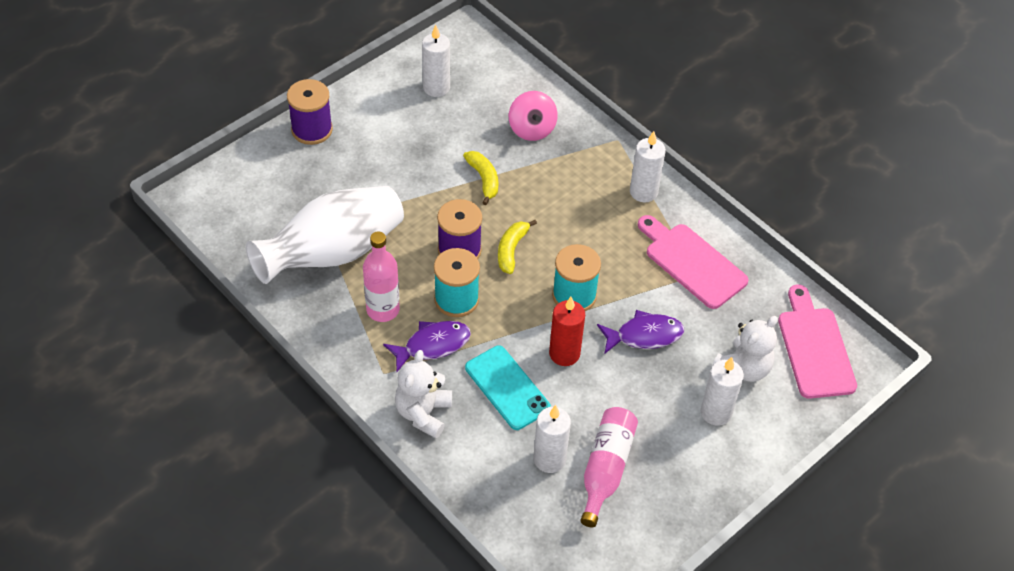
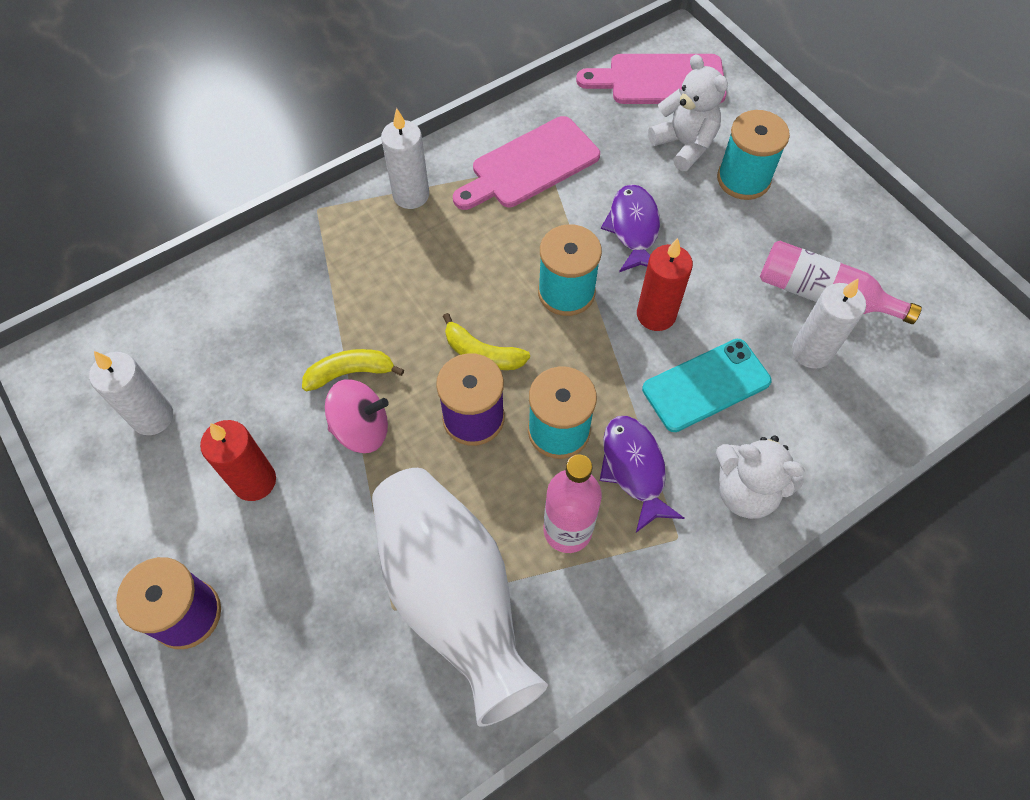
camera: 80 degrees left, 10 degrees up
pink spinning top [509,91,558,141] -> pink spinning top moved to [325,379,389,453]
white candle [700,357,744,426] -> turquoise spool [717,110,790,200]
none -> red candle [200,420,276,501]

